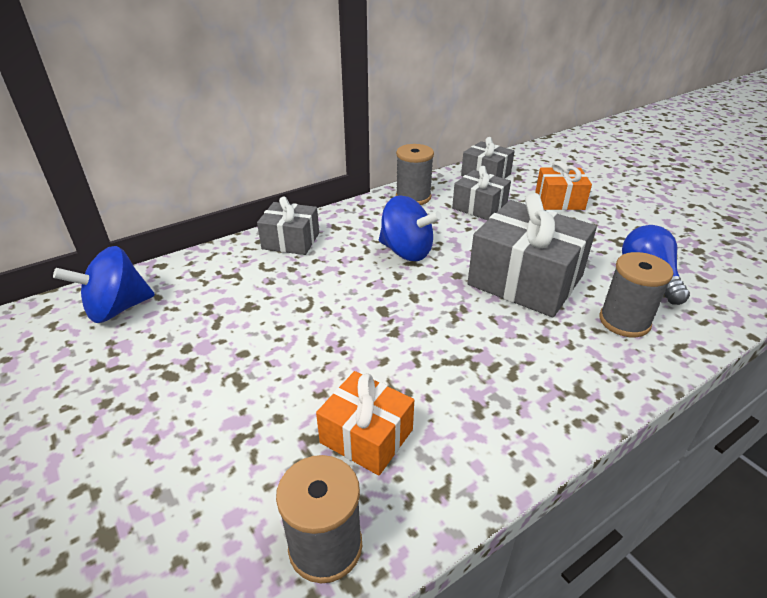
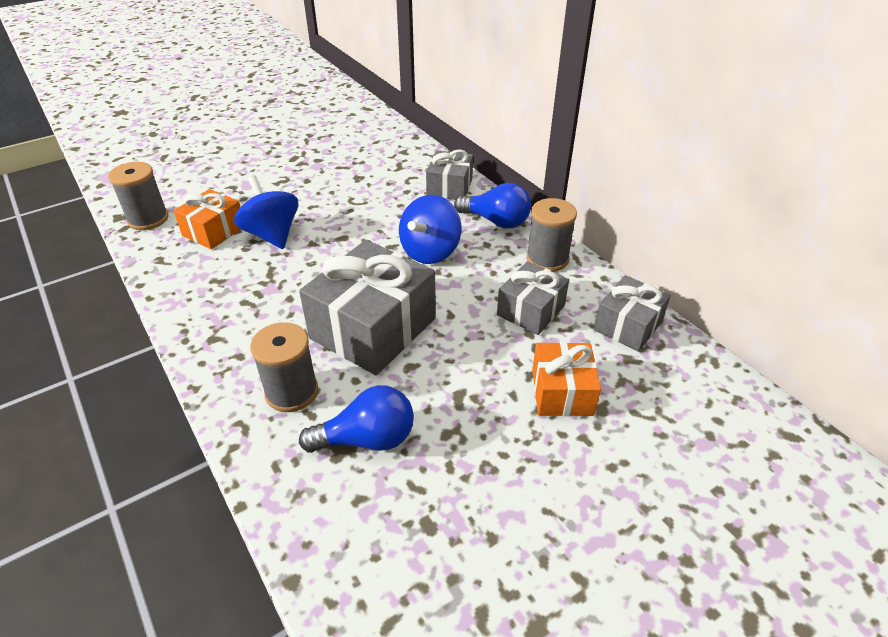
camera: 90 degrees right, 5 degrees up
blue spinning top [53,246,155,323] -> blue spinning top moved to [234,175,298,249]
none -> blue light bulb [454,183,531,228]

